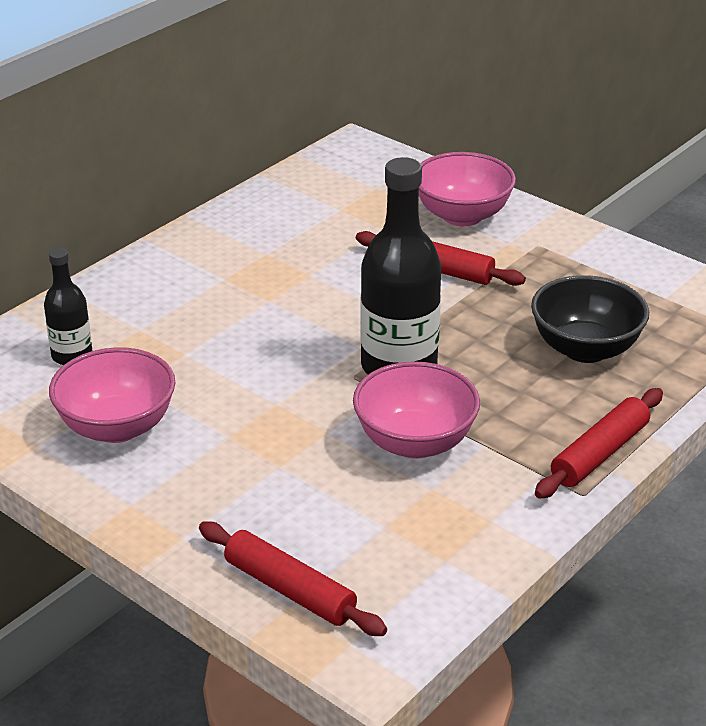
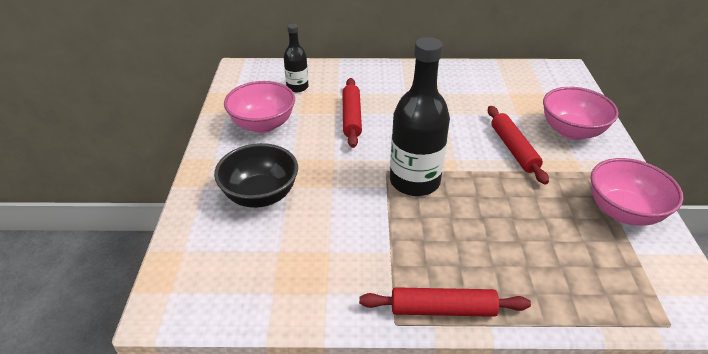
camera: 50 degrees right, 5 degrees up
red rolling pin [199,521,387,636] -> red rolling pin moved to [342,78,362,148]
pink bowl [353,361,480,459] -> pink bowl moved to [591,158,683,226]
black bowl [531,275,649,363] -> black bowl moved to [214,143,298,208]

